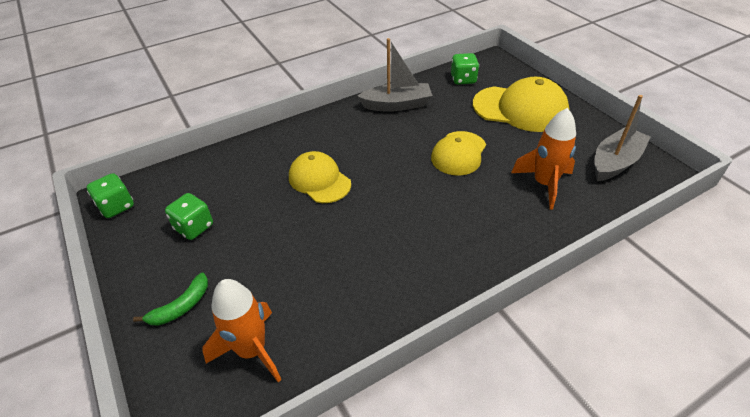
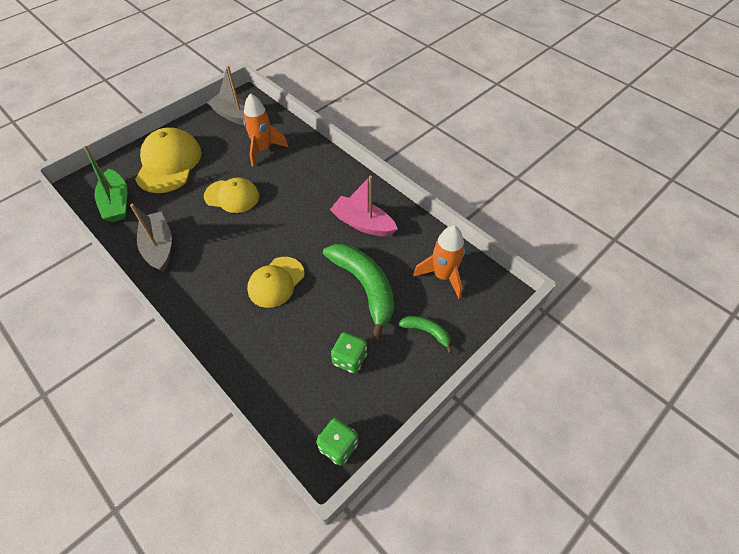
camera: 105 degrees left, 10 degrees up
green dice [451,53,479,84] -> green boat [83,145,127,222]
none -> green banana [323,244,394,340]
none -> pink boat [330,176,398,236]

